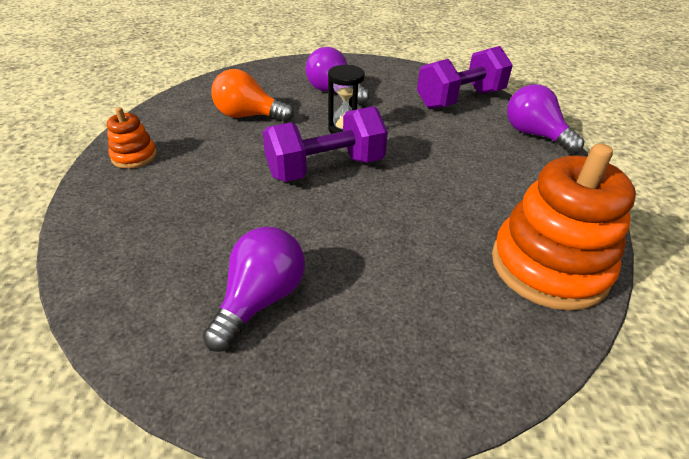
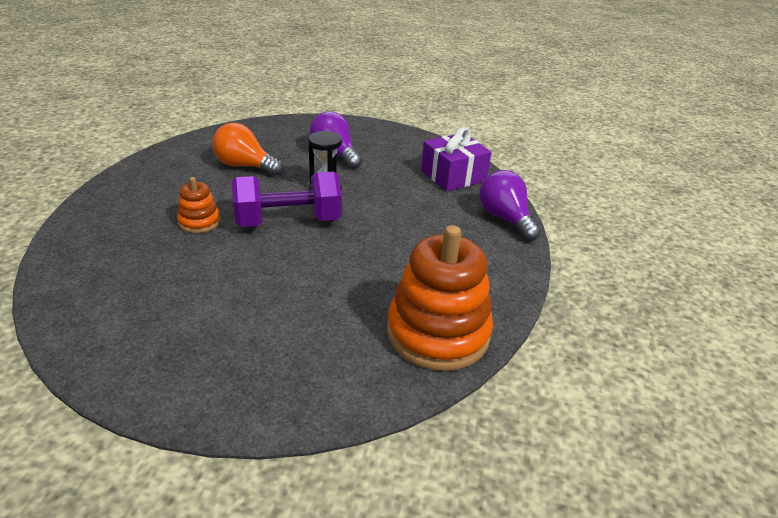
camera: 10 degrees right, 5 degrees down
orange stacking toy [107,107,157,169] -> orange stacking toy moved to [177,177,221,233]
purple light bulb [203,227,305,352] -> none
purple dumbbell [417,46,513,109] -> purple gift [421,127,492,191]

